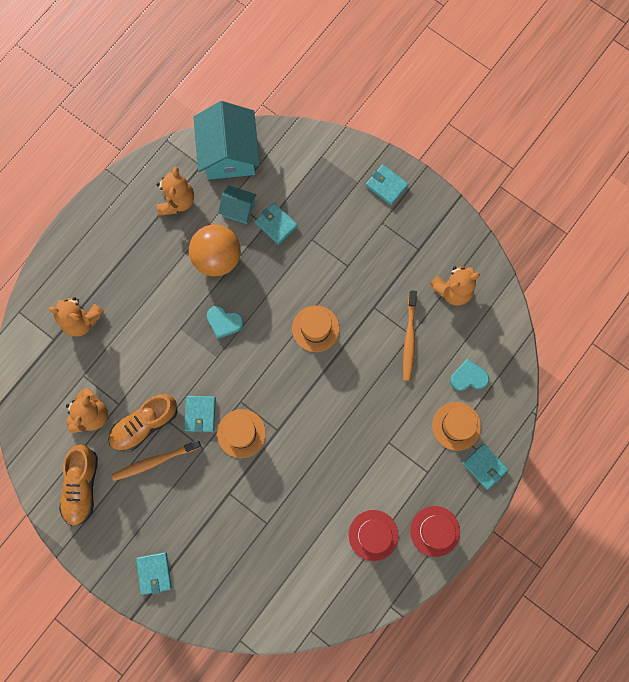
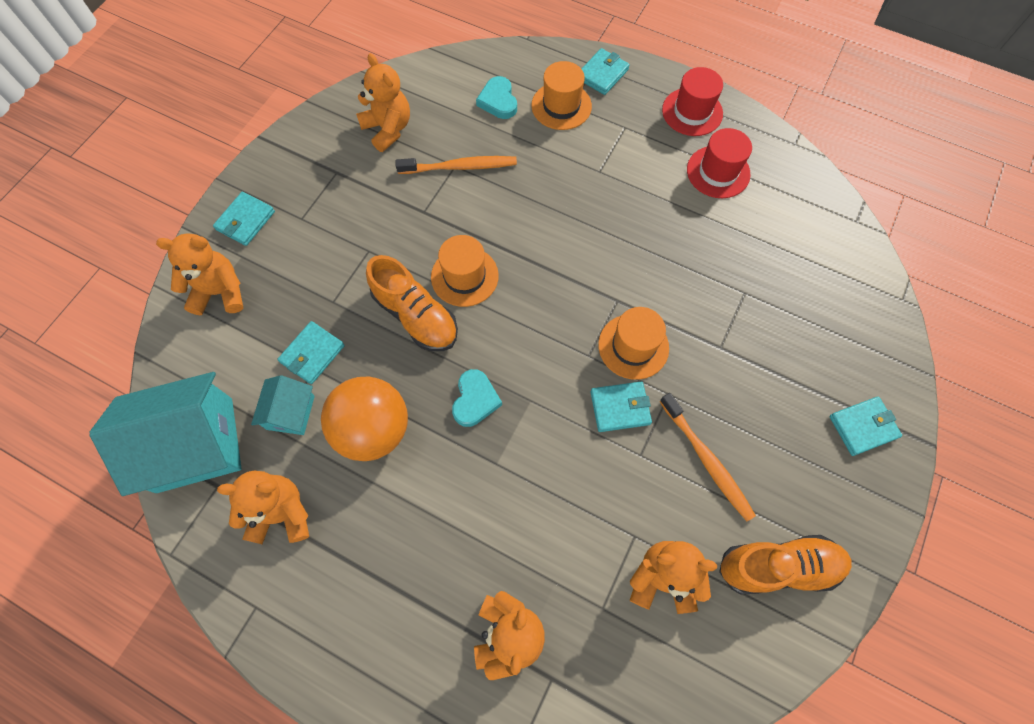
camera: 100 degrees left, 10 degrees down
orange shoe [108,394,178,452] -> orange shoe moved to [366,255,458,351]
none -> orange teddy bear [156,233,244,315]

